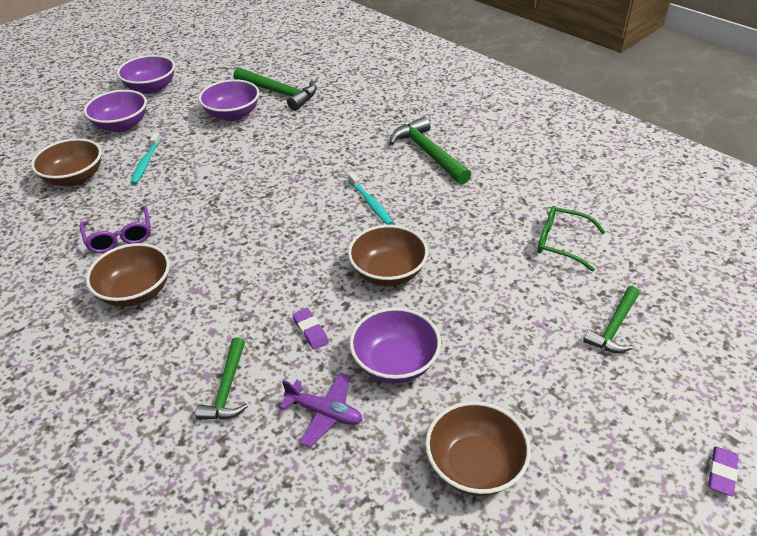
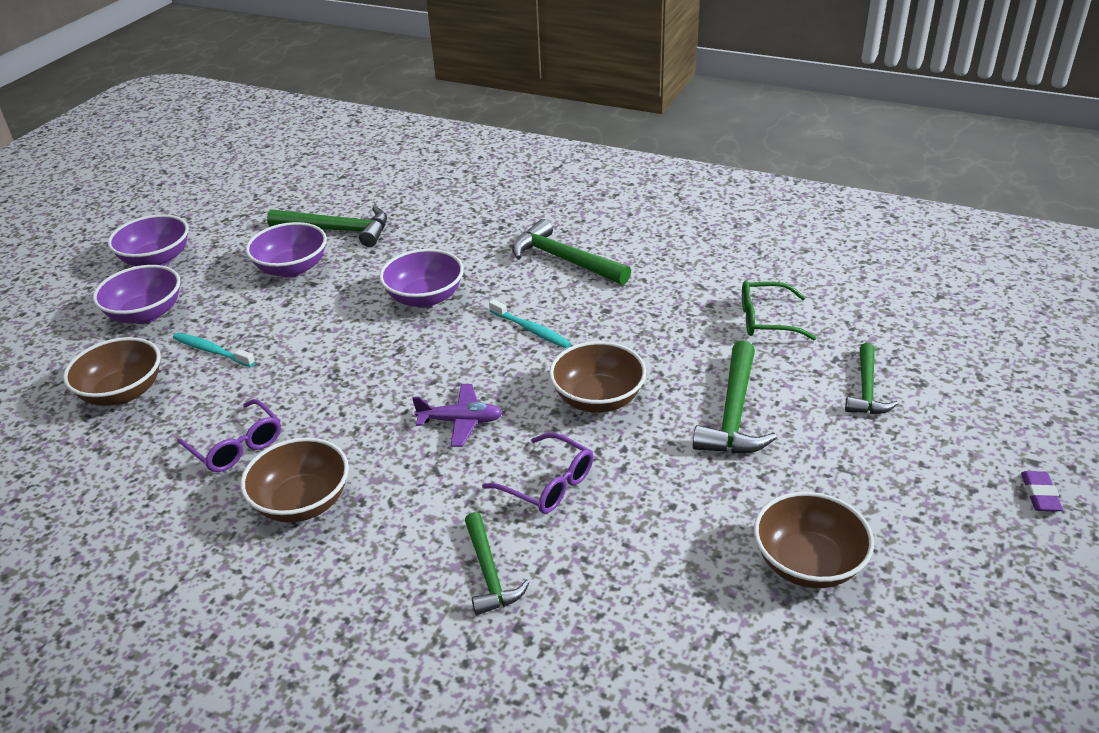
camera: 20 degrees left, 5 degrees down
turquoise toothbrush [130,133,161,184] -> turquoise toothbrush turned 135 degrees clockwise [173,333,255,367]
purple plane [279,373,362,447] -> purple plane moved to [412,384,503,447]
purple eraser [293,308,329,350] -> purple glasses [482,433,593,514]
purple bowl [349,307,441,383] -> purple bowl moved to [379,249,464,308]
none -> green hammer [693,341,777,454]

